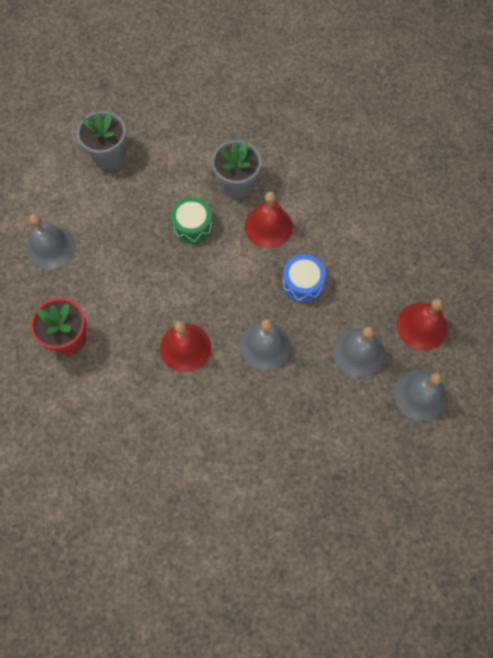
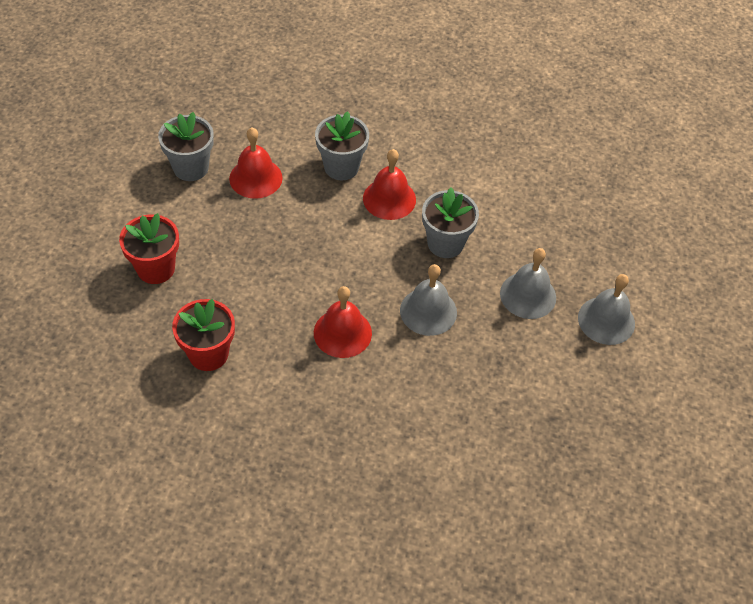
camera: 20 degrees left, 15 degrees down
grey bell [27,214,76,270] -> red flower pot [119,213,179,284]
green drum [170,197,213,244] -> none
blue drum [282,254,326,302] -> grey flower pot [422,188,479,258]
red bell [397,298,447,351] -> red bell moved to [229,128,282,199]

